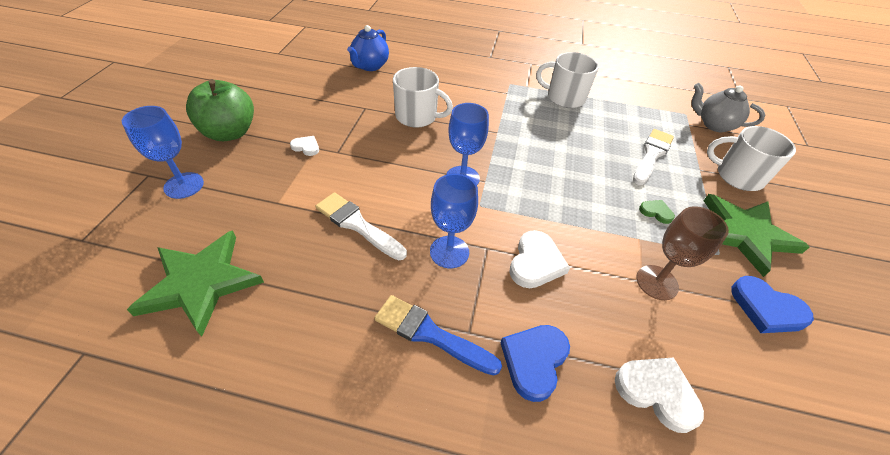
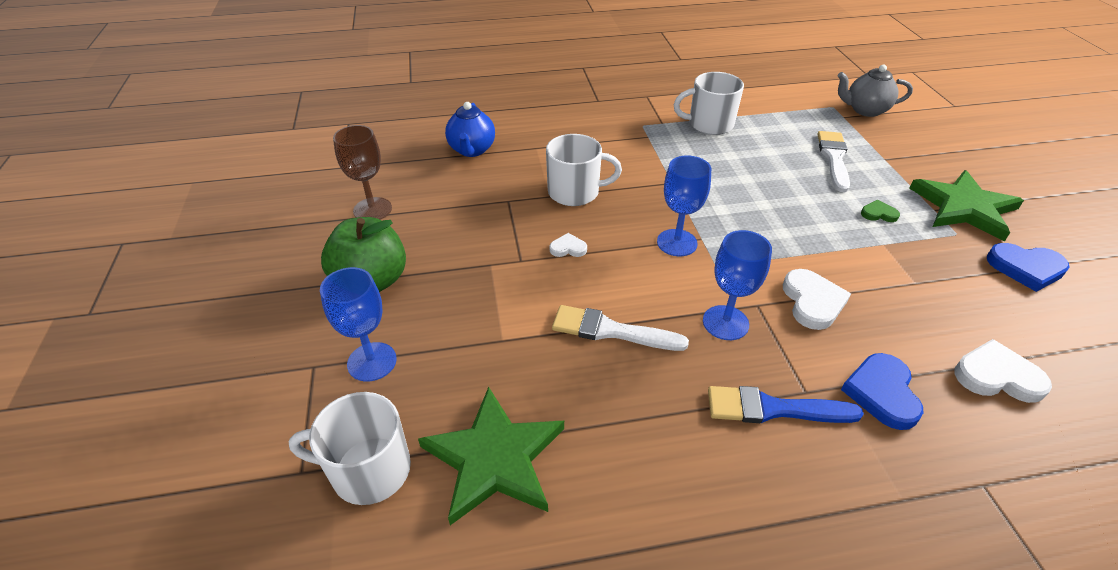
camera: 20 degrees left, 5 degrees down
white heart [290,136,319,156] -> white heart moved to [550,233,587,257]
brown goblet [636,206,729,300] -> brown goblet moved to [333,125,392,220]
white mug [707,126,796,191] -> white mug moved to [289,392,411,505]

